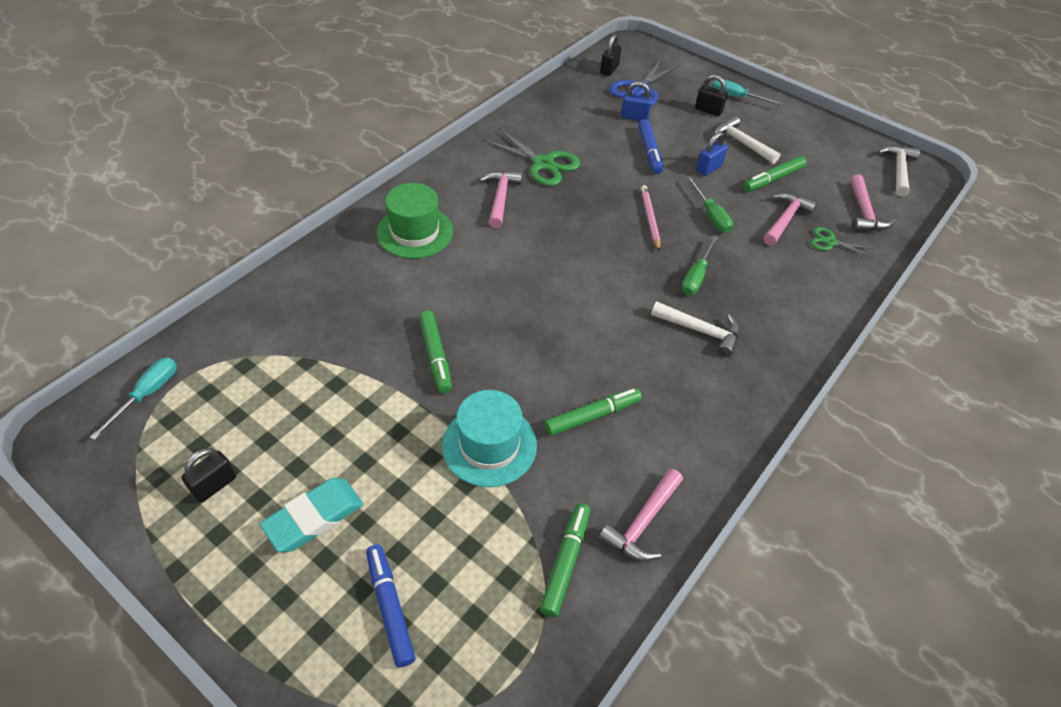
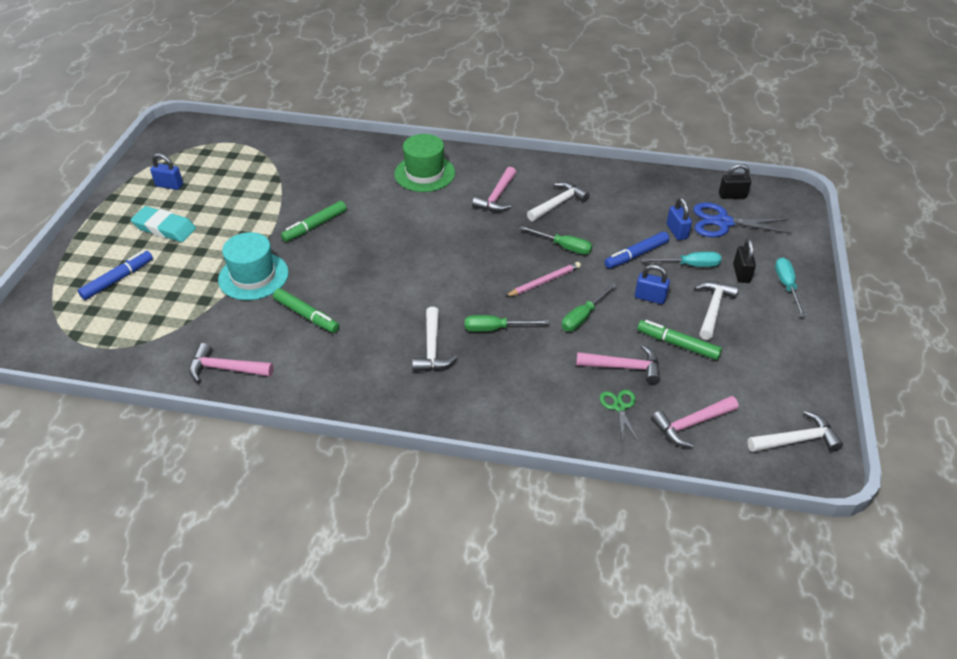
camera: 65 degrees right, 5 degrees down
turquoise screwdriver [90,358,177,440] -> turquoise screwdriver moved to [642,252,721,267]
black padlock [181,448,236,503] -> blue padlock [150,154,183,190]
pink hammer [479,170,523,228] -> pink hammer turned 135 degrees clockwise [472,167,516,212]
green scissors [483,128,580,186] -> white hammer [527,182,590,222]
green marker [540,503,590,617] -> none
none -> green screwdriver [520,226,592,255]

